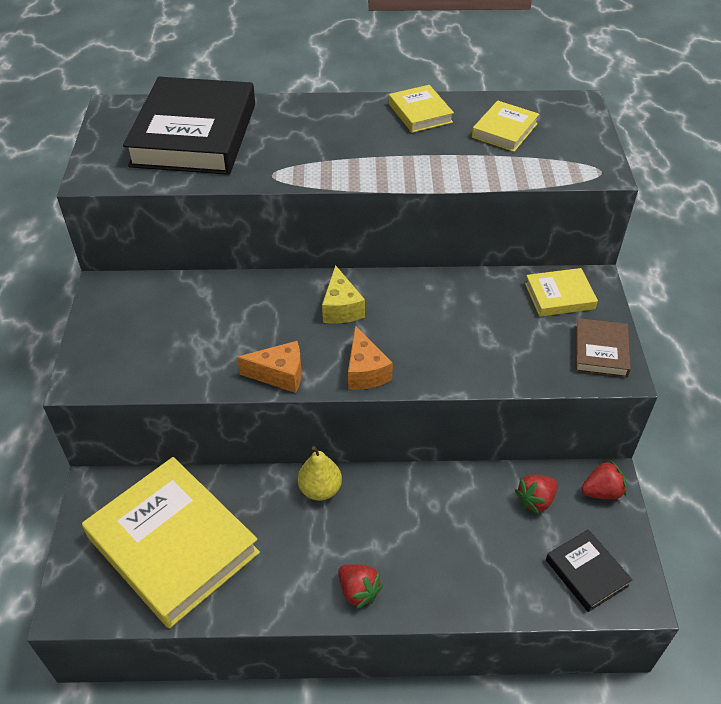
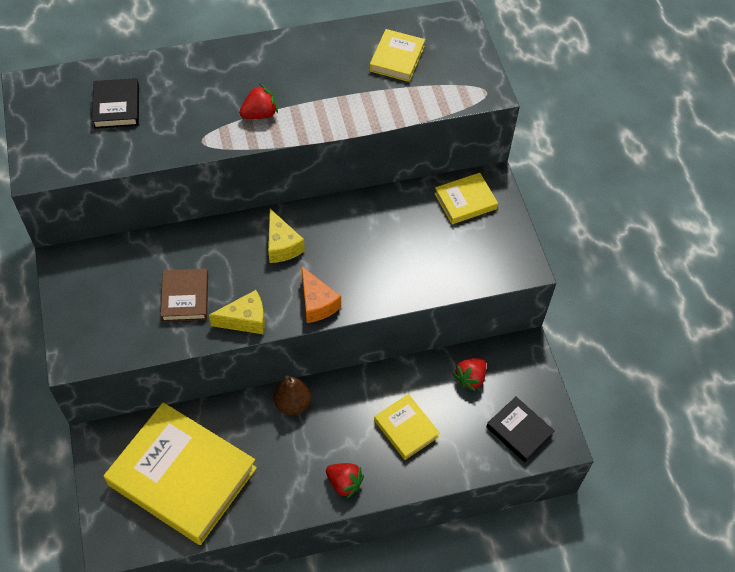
camera: 15 degrees left, 10 degrees up
black book [123,77,255,175] -> black book [92,78,139,129], size x0.47
orange cheese [237,341,302,393] -> yellow cheese [209,290,265,334]
yellow pear [298,446,342,501] -> brown pear [274,375,311,415]
yellow book [389,85,454,133] -> yellow book moved to [374,394,440,460]
brown book [575,318,631,378] -> brown book moved to [161,269,208,322]
red strawberry [581,459,627,499] -> red strawberry moved to [239,84,278,119]

